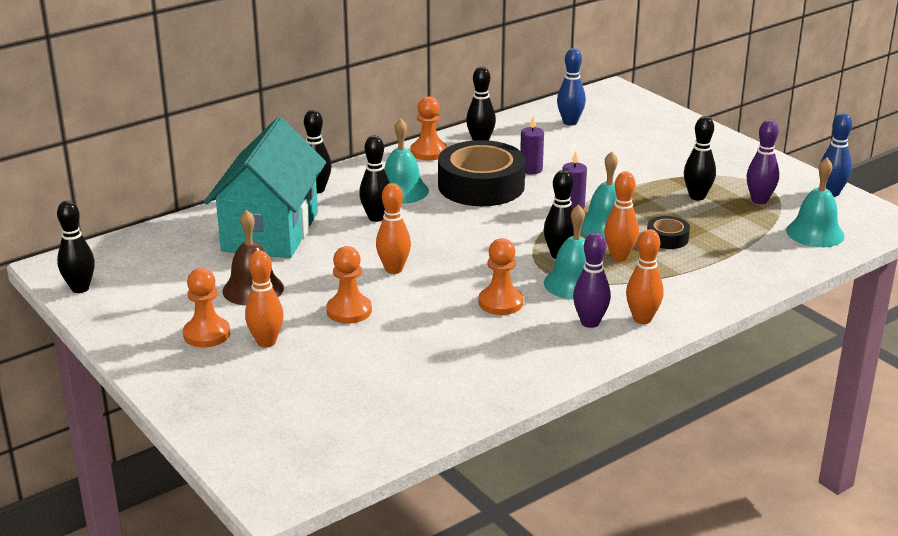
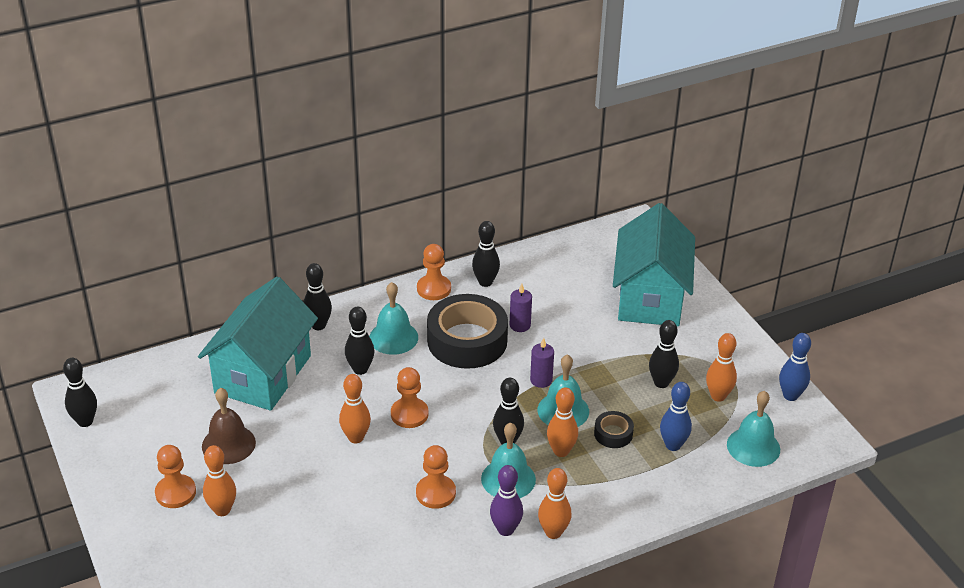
camera: 10 degrees right, 10 degrees up
orange pawn [326,246,372,324] -> orange pawn moved to [391,367,429,428]
blue bowling pin [557,48,586,126] -> blue bowling pin moved to [660,382,692,451]
purple bowling pin [747,120,779,204] -> orange bowling pin [706,333,737,402]
none -> turquoise house [613,203,695,327]

